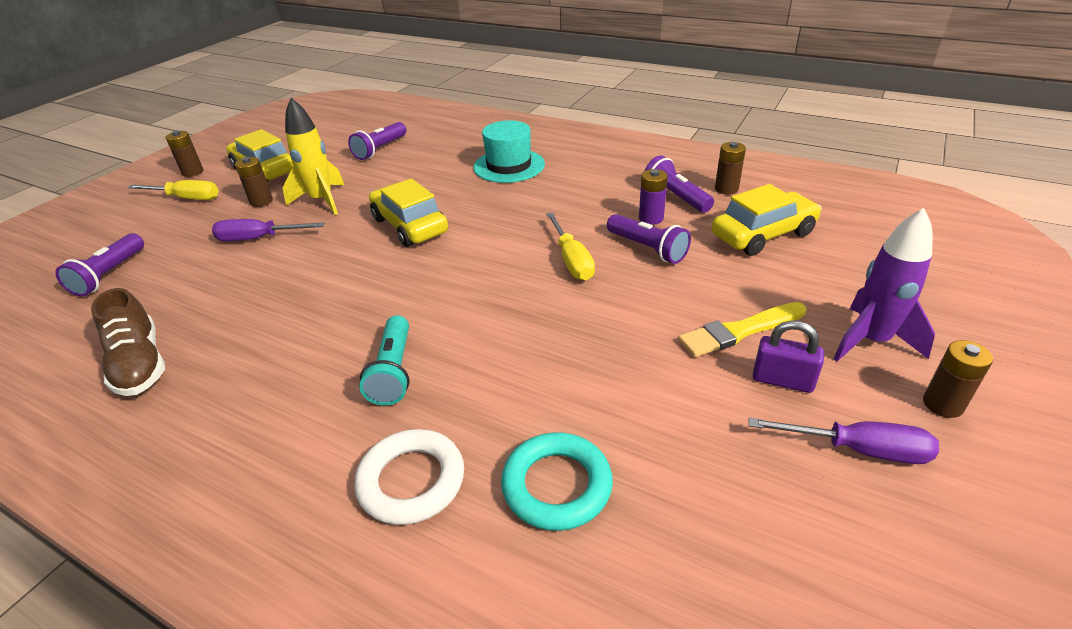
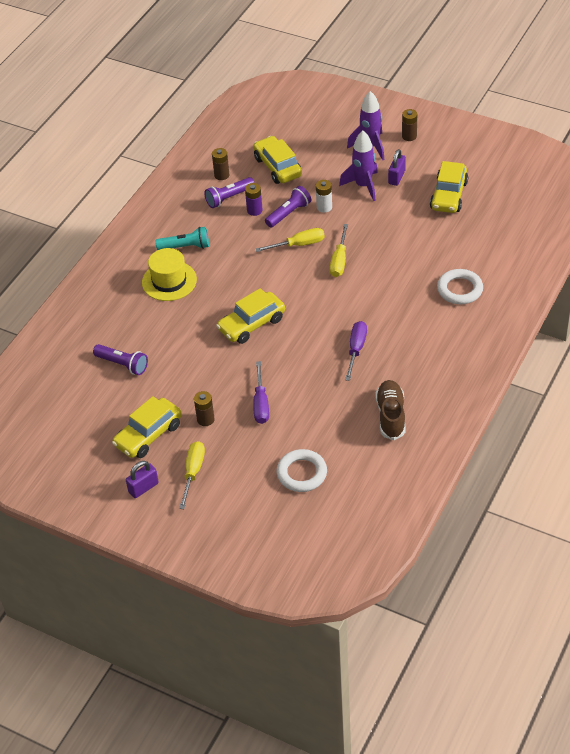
camera: 90 degrees left, 10 degrees up
purple flashlight [55,233,144,296] -> white ring [277,449,327,492]
brown shoe [91,288,165,396] -> brown shoe turned 60 degrees counterclockwise [376,380,406,440]
brown battery [166,131,203,177] -> purple padlock [126,461,159,498]
yellow rocket [283,98,344,215] -> none
turquoise flashlight [359,315,410,406] -> turquoise flashlight moved to [155,227,209,250]
turquoise hat [473,120,545,183] -> yellow hat [142,248,197,301]
turquoise ring [501,432,613,531] -> none
yellow brush [678,302,807,357] -> purple rocket [339,131,378,201]
purple screwdriver [748,418,939,464] -> purple screwdriver moved to [345,321,367,381]
none -> white battery [316,180,332,213]
none -> yellow screwdriver [330,224,348,277]
none -> yellow car [430,161,468,213]

